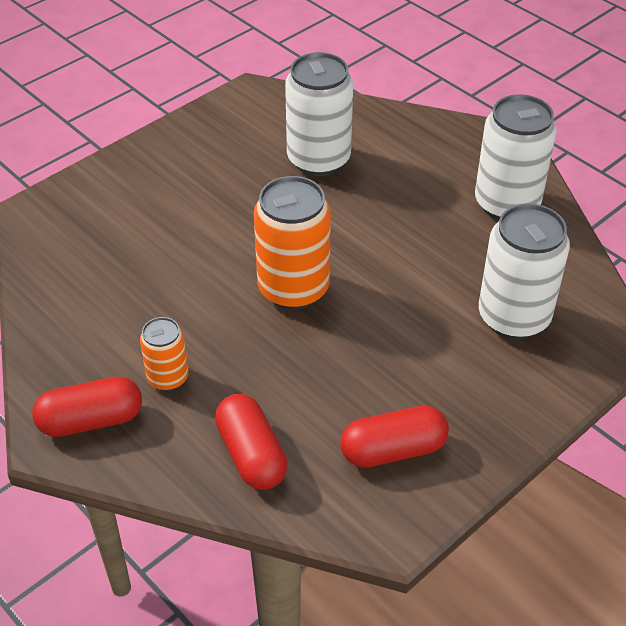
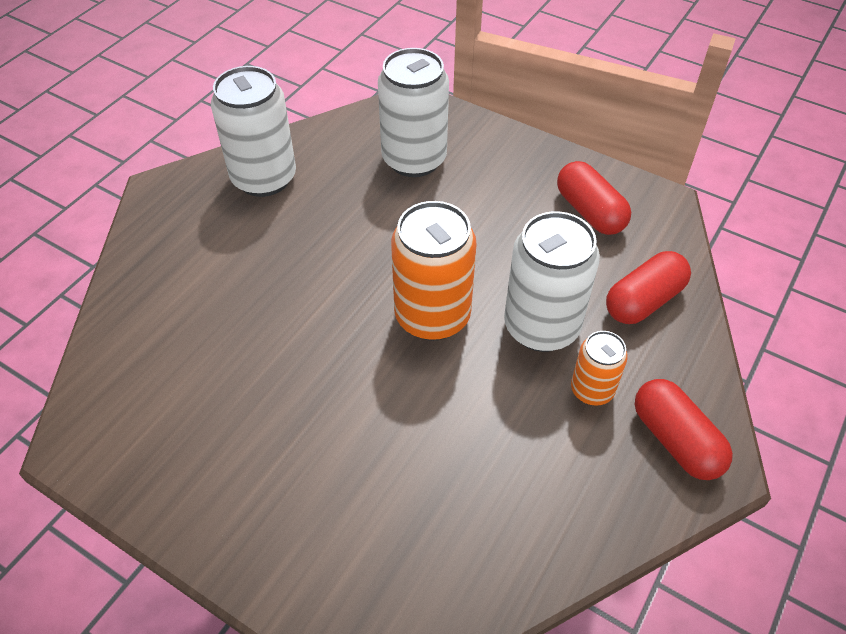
camera: 105 degrees left, 5 degrees up
white can [285,52,353,176] -> white can moved to [504,211,600,352]

